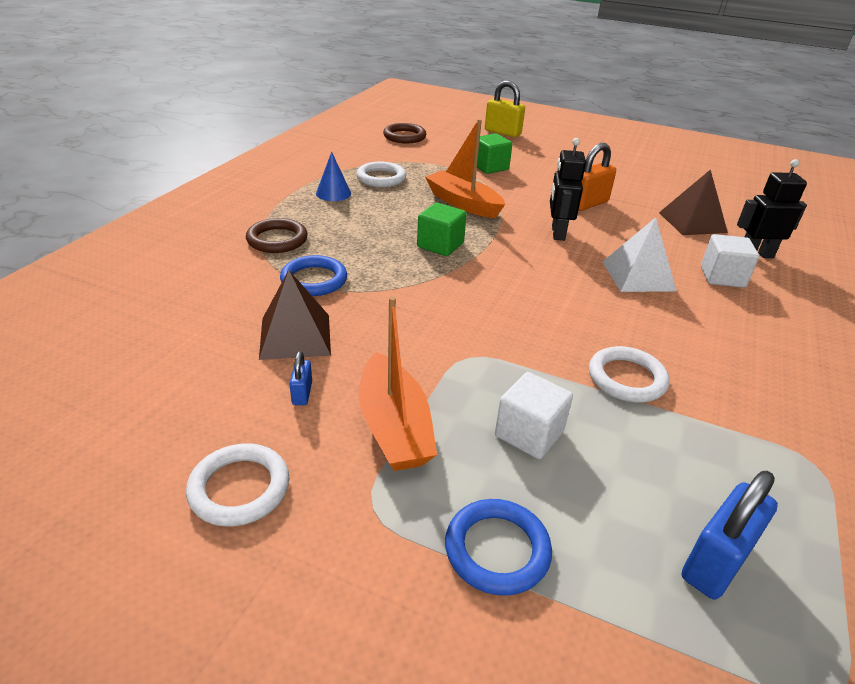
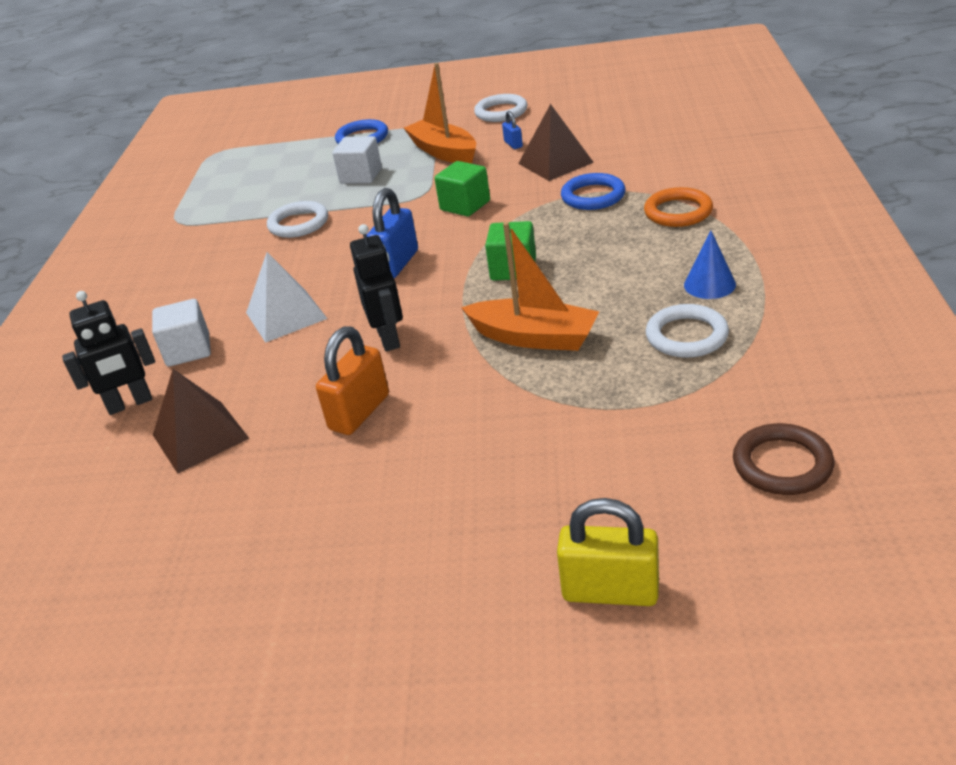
camera: 165 degrees right, 0 degrees up
brown ring [246,218,308,253] -> orange ring [644,187,713,227]
green cube [477,133,512,174] -> green cube moved to [435,161,490,217]
blue padlock [682,471,778,600] -> blue padlock moved to [367,188,418,278]

